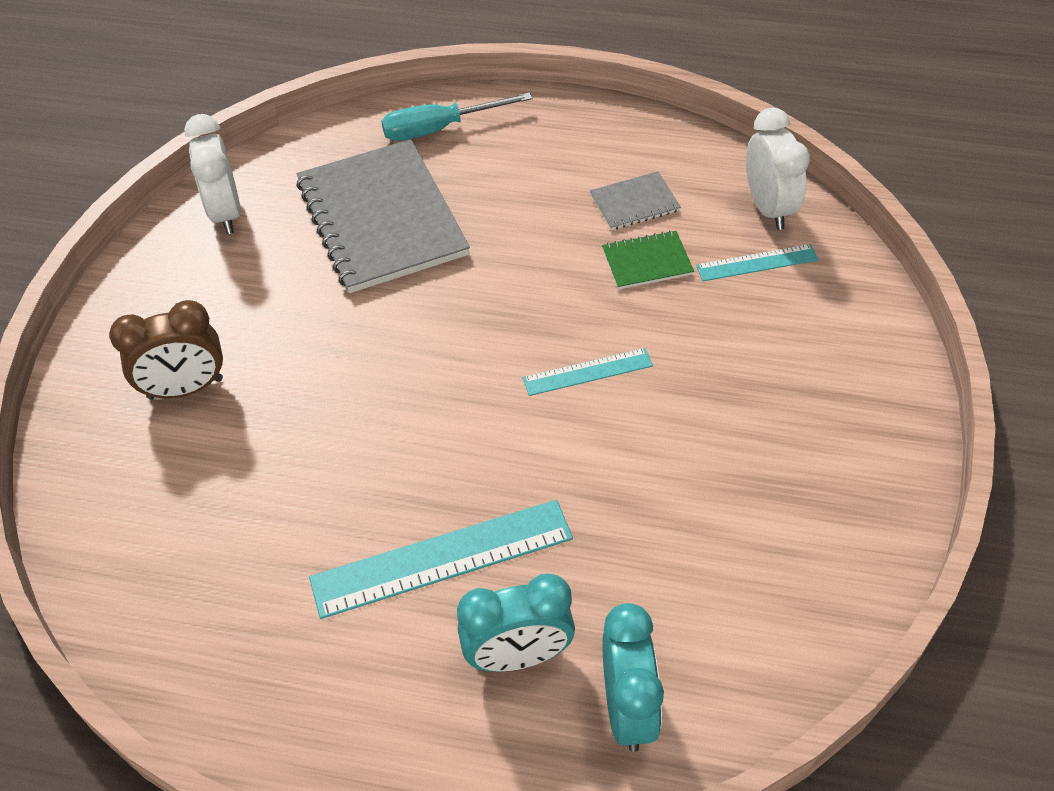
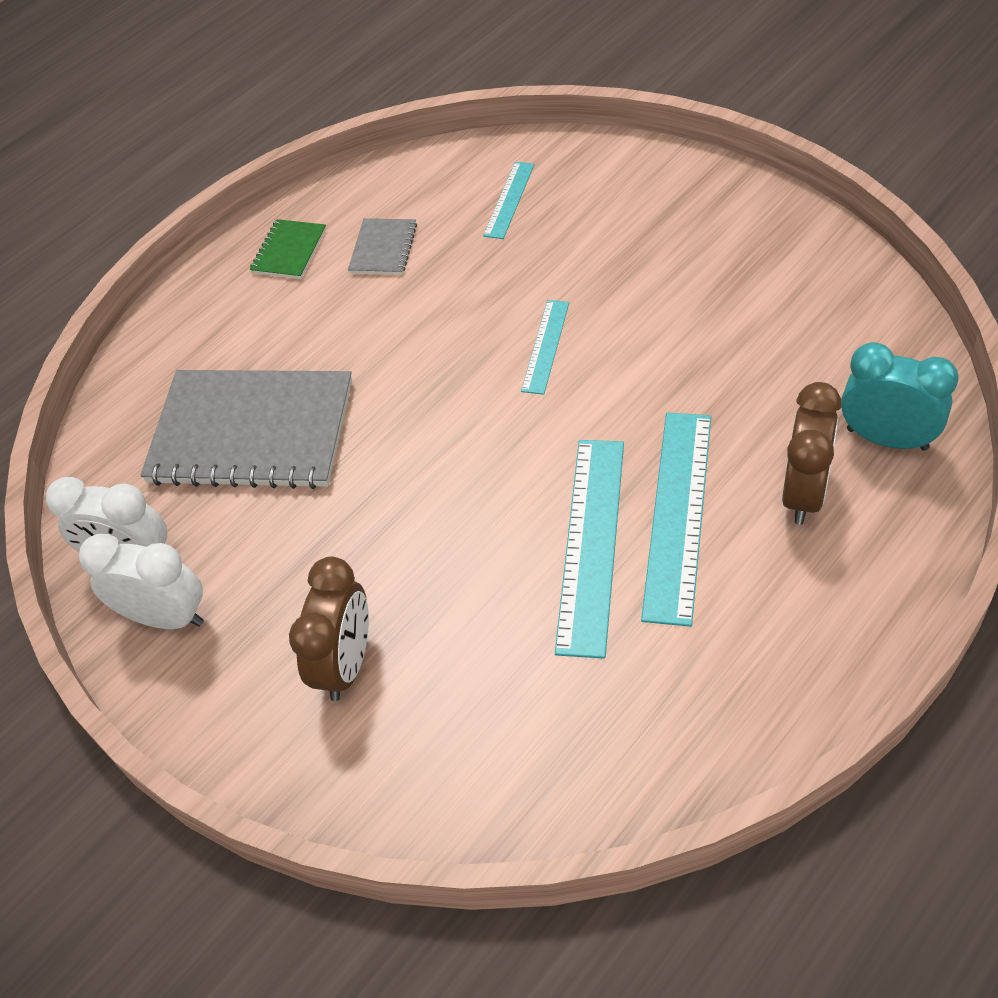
camera: 55 degrees left, 0 degrees up
turquoise screwdriver [381,93,532,141] -> none
turquoise clock [457,574,575,672] -> brown clock [782,382,842,525]
green notebook [602,230,694,289] -> green notebook moved to [250,219,326,279]
white clock [746,108,810,230] -> white clock moved to [79,534,204,629]
none -> turquoise ruler [555,440,624,659]

